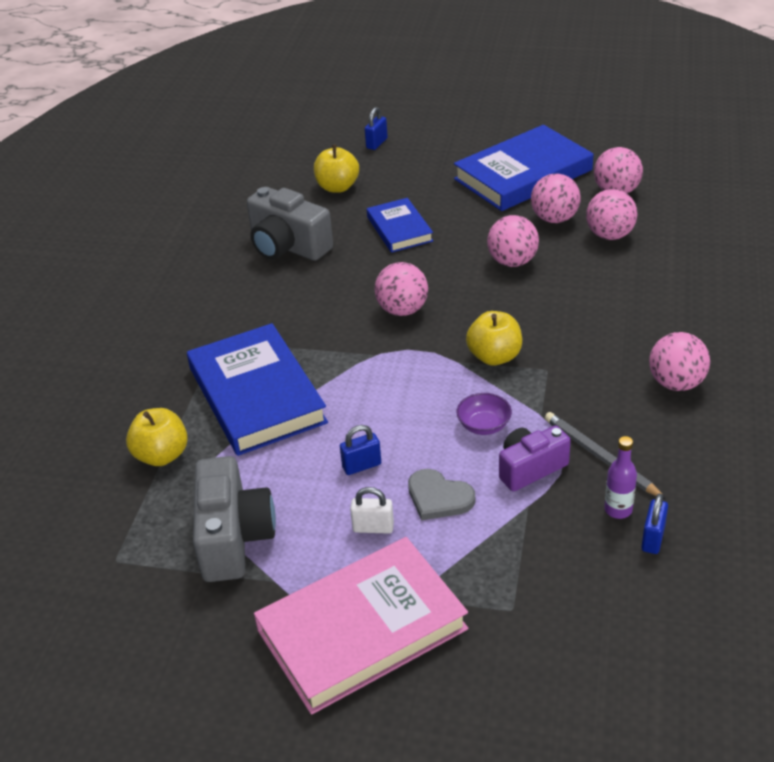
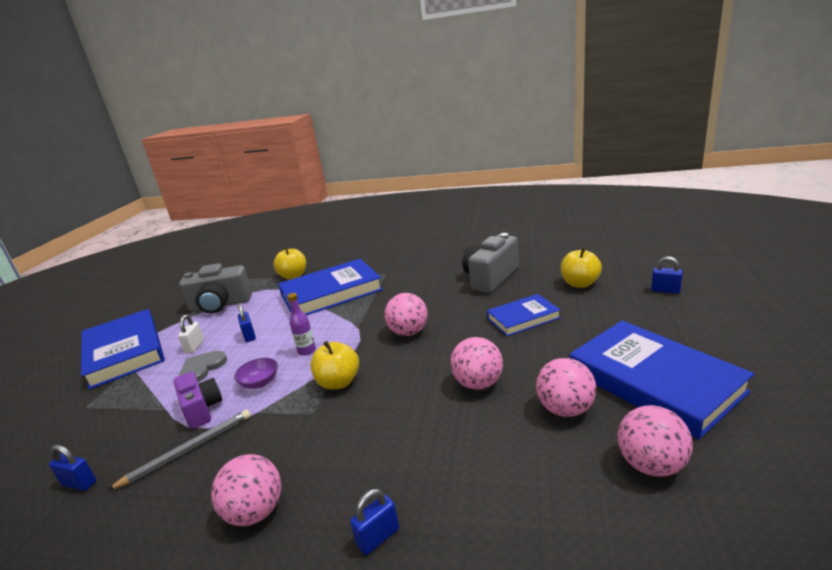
camera: 90 degrees right, 15 degrees down
pink book [254,537,468,715] -> blue book [81,309,165,390]
pink ball [586,189,638,240] -> none
purple bottle [604,436,637,519] -> purple bottle moved to [287,293,316,356]
none -> blue padlock [350,489,399,555]

